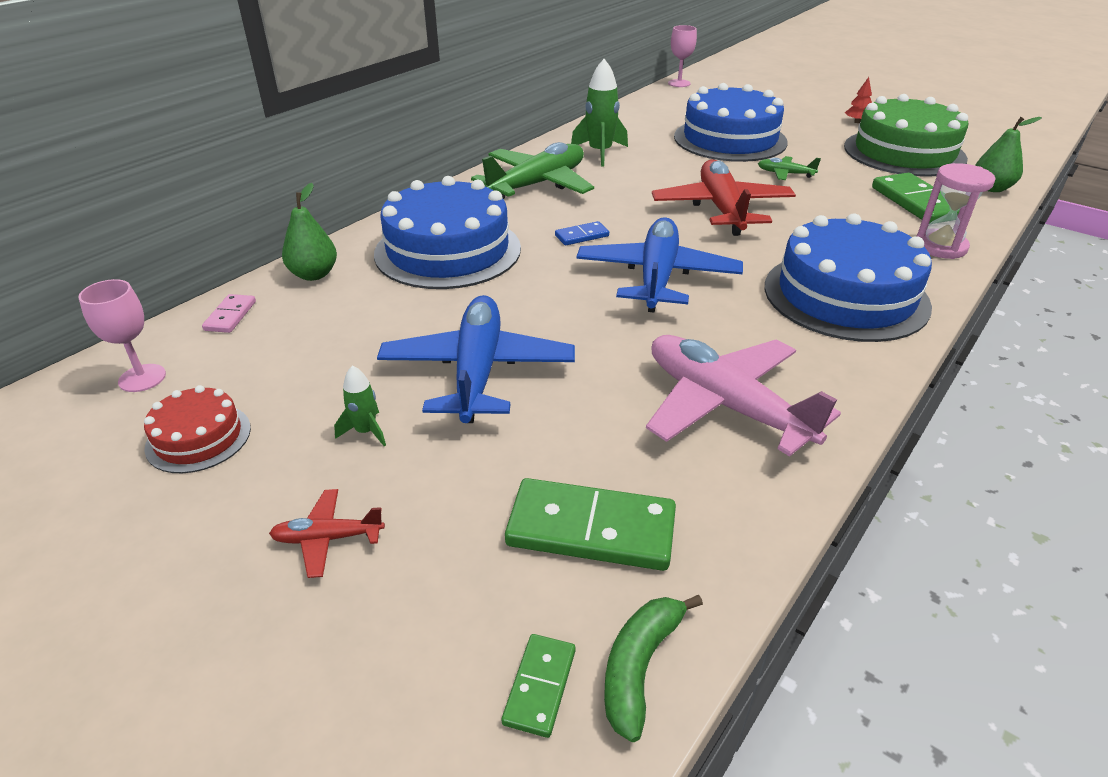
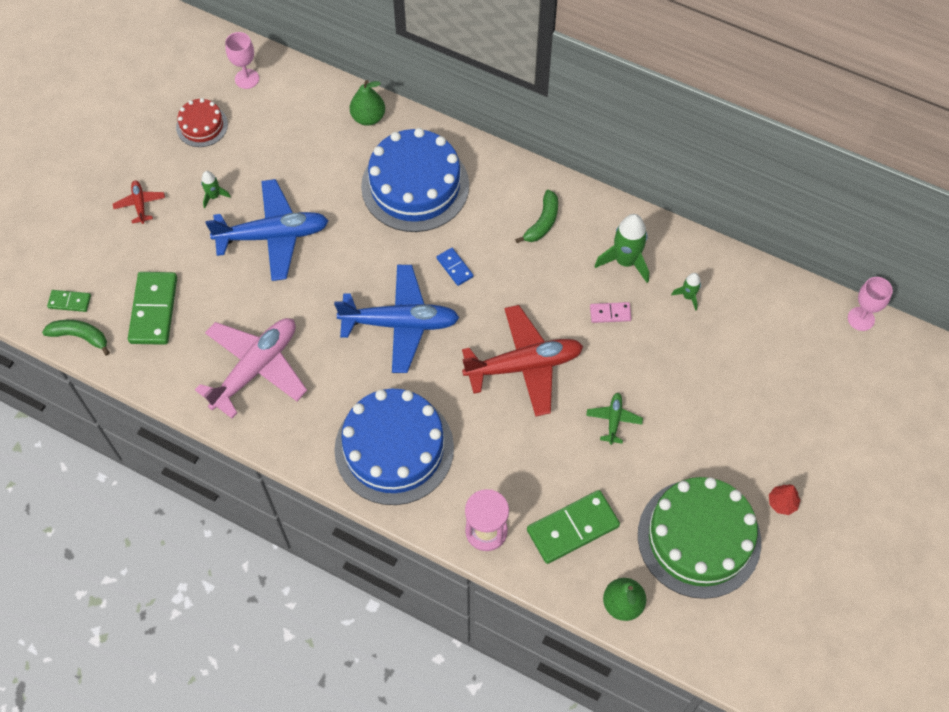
camera: 80 degrees right, 25 degrees up
pink domino [202,294,256,333] -> pink domino moved to [590,302,632,323]
green plane [471,142,594,199] -> green banana [515,190,558,243]
blue cake [674,83,788,162] -> none
none -> green rocket [671,273,701,311]

